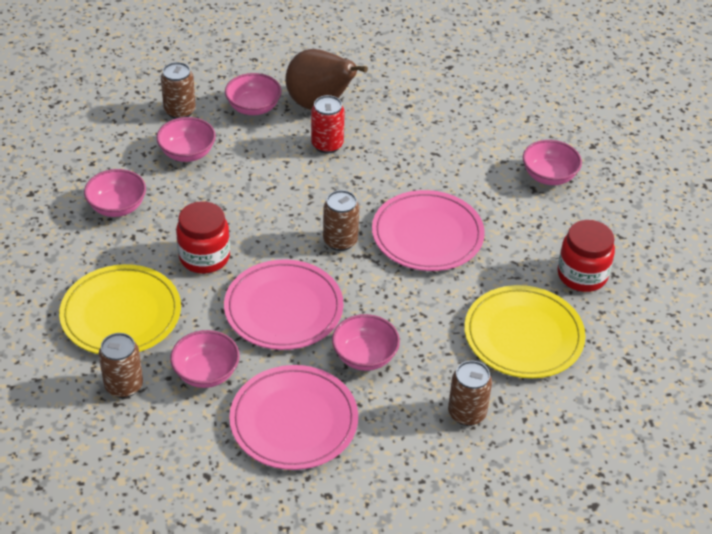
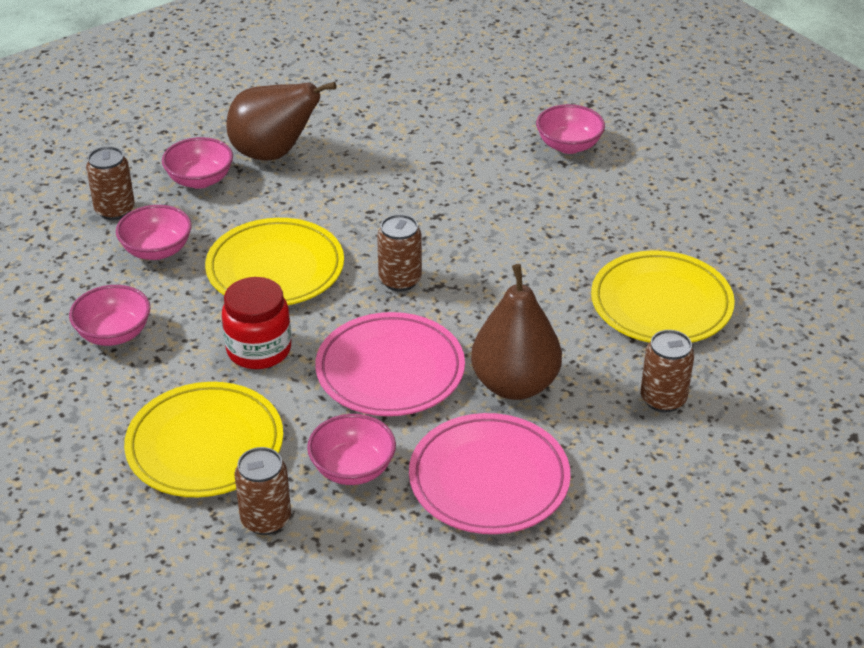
camera: 25 degrees left, 5 degrees down
red can [311,95,345,154] -> none
pink bowl [332,314,400,371] -> brown pear [471,264,562,400]
pink plate [372,190,485,271] -> none
red jar [558,220,615,292] -> none
none -> yellow plate [205,218,344,305]

